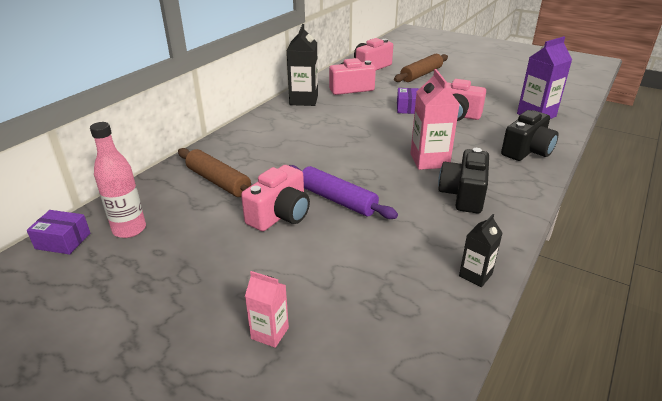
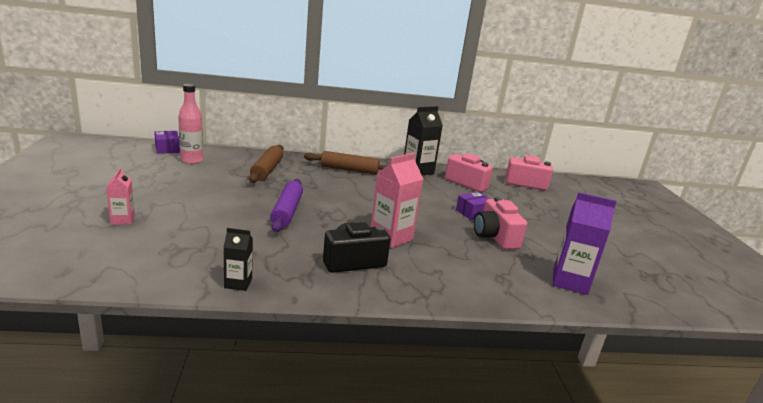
camera: 50 degrees right, 10 degrees down
pink camera [241,165,310,231] -> none
brown rolling pin [394,54,448,82] -> brown rolling pin moved to [304,151,388,175]
black camera [501,110,559,161] -> none

